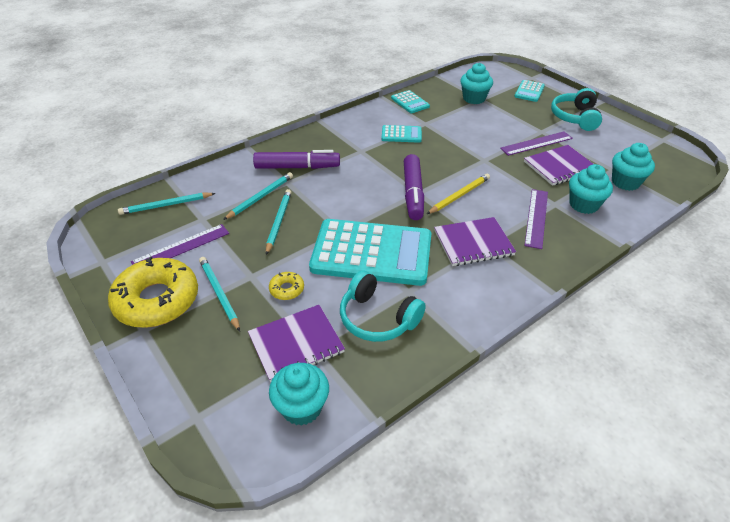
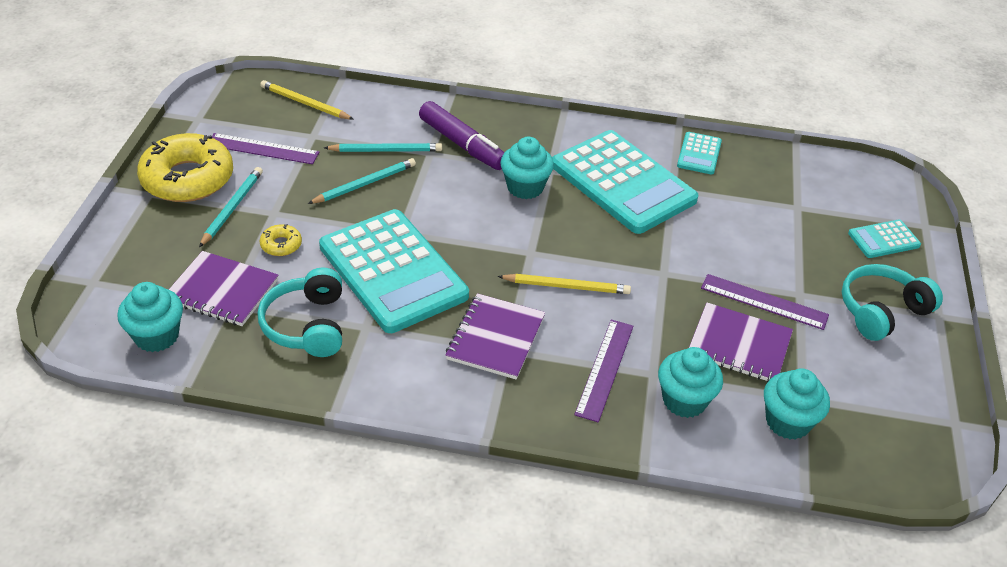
camera: 45 degrees right, 0 degrees up
turquoise pencil [118,193,216,215] -> yellow pencil [260,80,354,120]
turquoise calculator [381,125,422,143] -> turquoise calculator [552,130,698,234], size x2.24
purple marker [404,154,424,220] -> none
purple notebook [434,217,516,266] -> purple notebook turned 75 degrees clockwise [446,293,545,380]
turquoise cupcake [460,63,493,104] -> turquoise cupcake moved to [500,137,554,199]
purple ruler [524,189,548,249] -> purple ruler turned 45 degrees counterclockwise [574,319,633,422]

